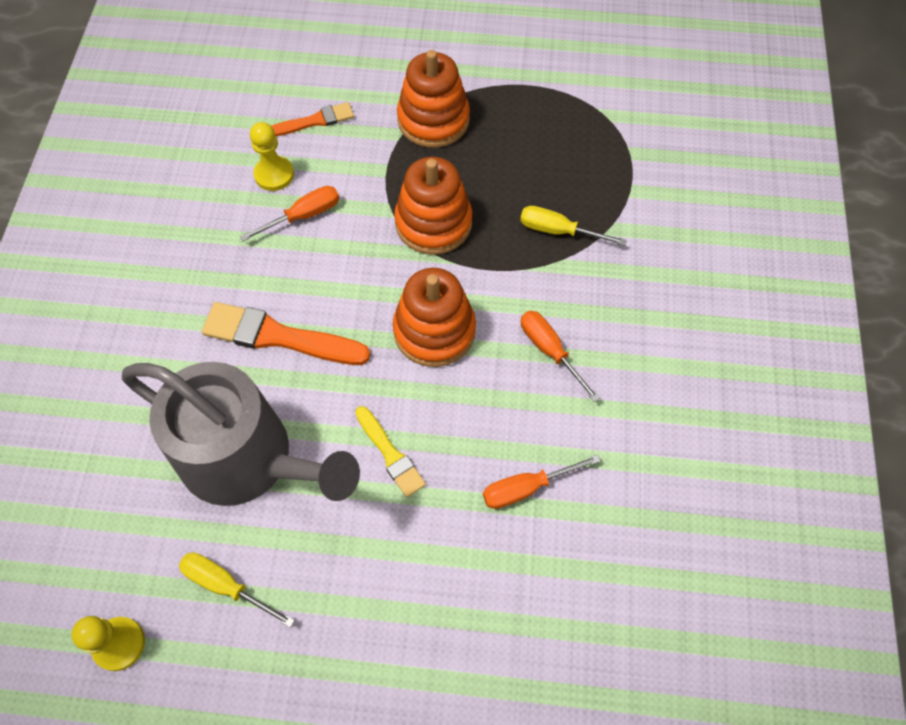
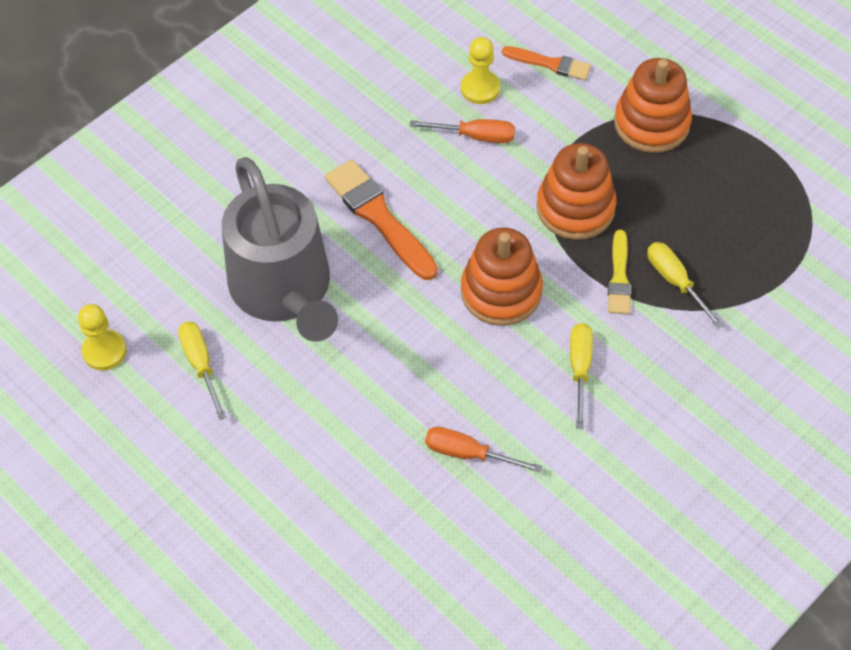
camera: 40 degrees right, 5 degrees down
yellow brush [355,406,426,497] -> yellow brush moved to [608,230,631,314]
orange screwdriver [521,311,600,402] -> yellow screwdriver [570,323,593,429]

